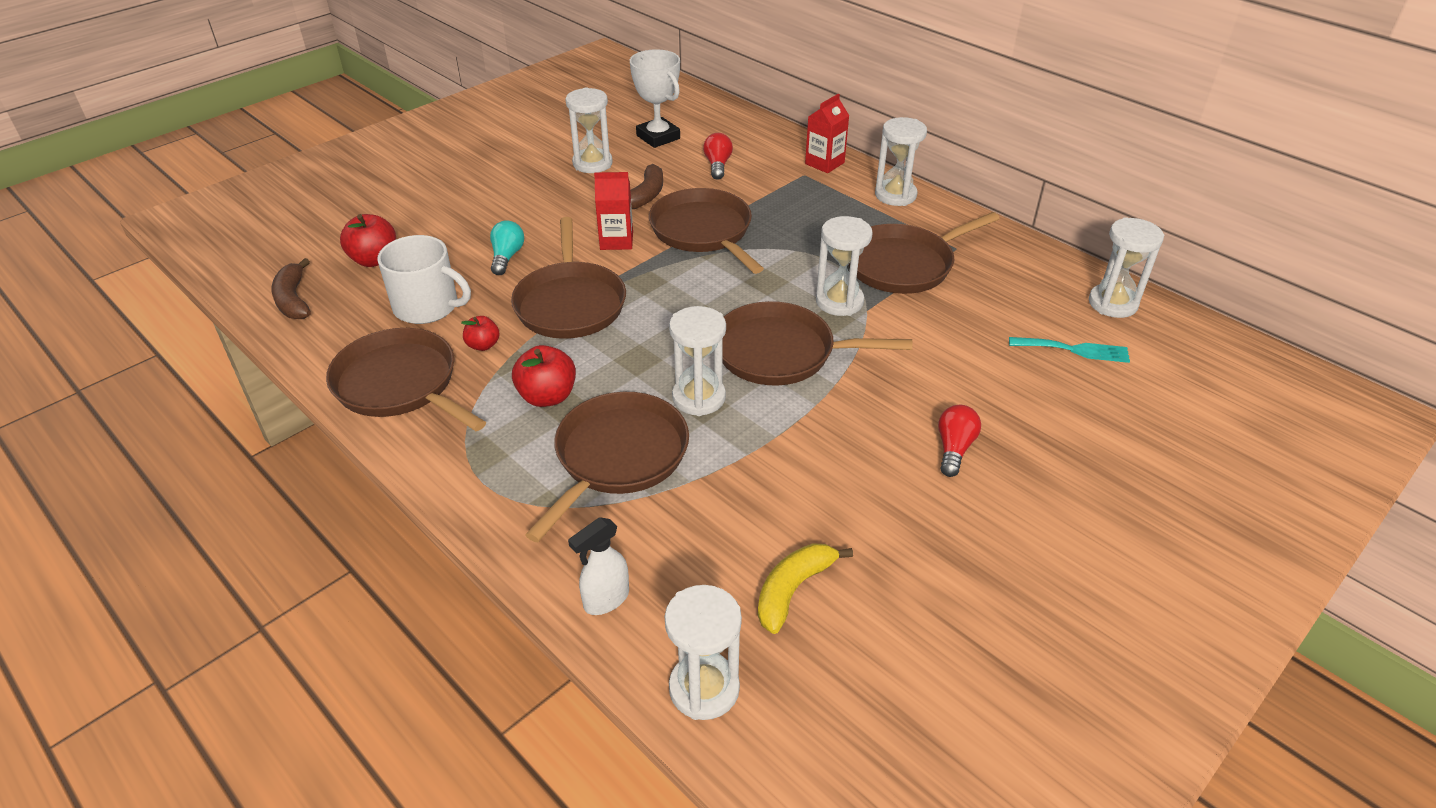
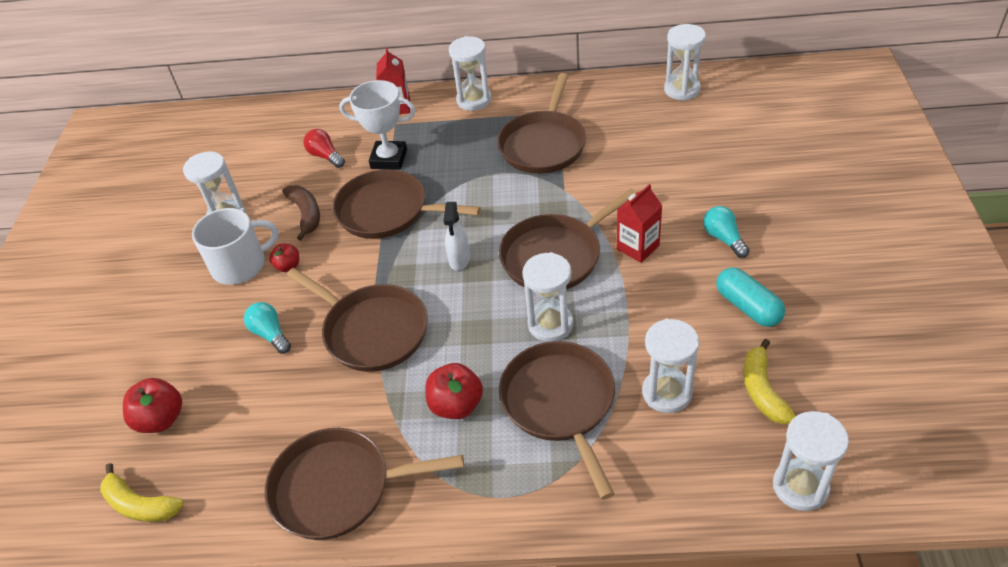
camera: 40 degrees left, 5 degrees up
brown banana [271,258,311,319] -> yellow banana [100,463,184,522]
white mug [377,235,471,324] -> white mug moved to [192,208,279,285]
red apple [461,316,500,351] -> red apple moved to [269,244,299,272]
white spray bottle [568,517,629,615] -> white spray bottle moved to [444,202,470,271]
red carton [594,172,633,250] -> red carton moved to [617,184,662,263]
white trophy [630,49,680,148] -> white trophy moved to [339,80,416,170]
white hourglass [816,216,873,316] -> white hourglass moved to [642,319,699,413]
red light bulb [938,405,981,477] -> turquoise light bulb [703,206,750,258]
turquoise fork [1009,337,1130,363] -> none
none -> turquoise capsule [717,267,785,327]

